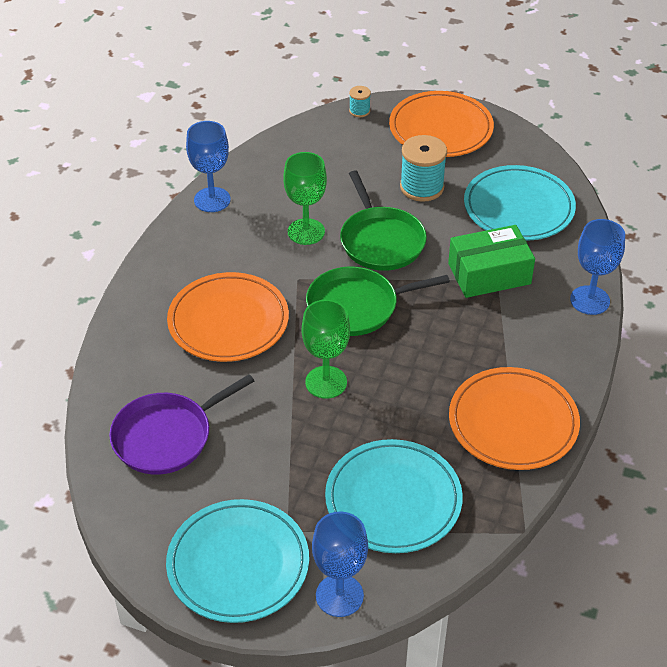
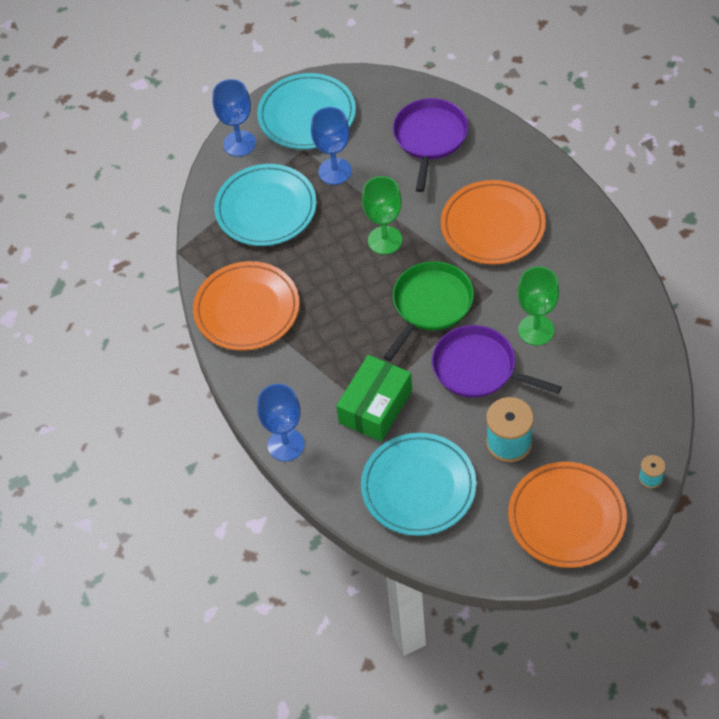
camera: 140 degrees right, 10 degrees up
blue goblet [186,121,231,212] -> blue goblet moved to [311,107,352,185]
green pan [340,170,427,271] -> purple pan [432,325,562,398]

